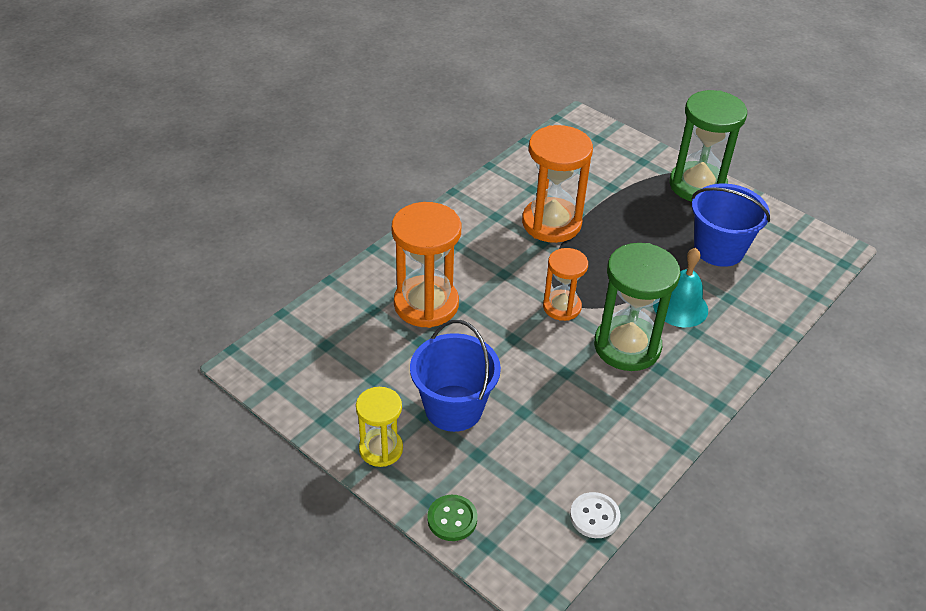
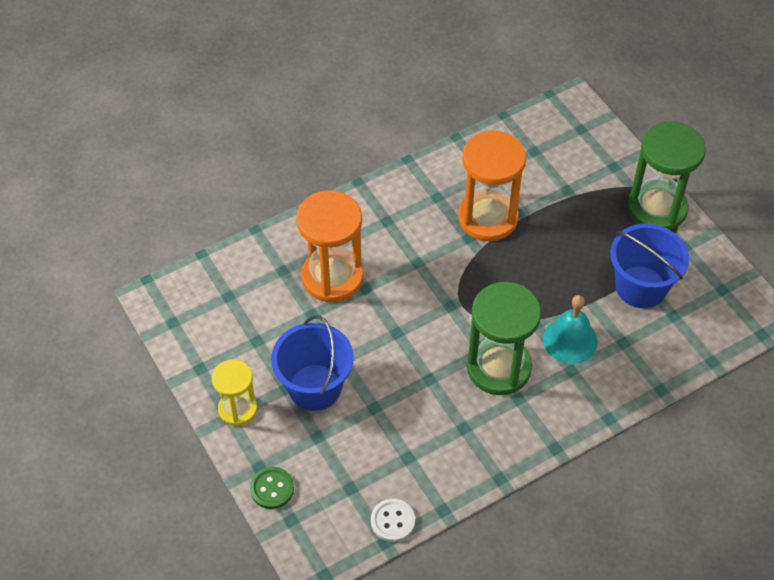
camera: 20 degrees right, 10 degrees up
orange hourglass [543,248,588,321] -> none

